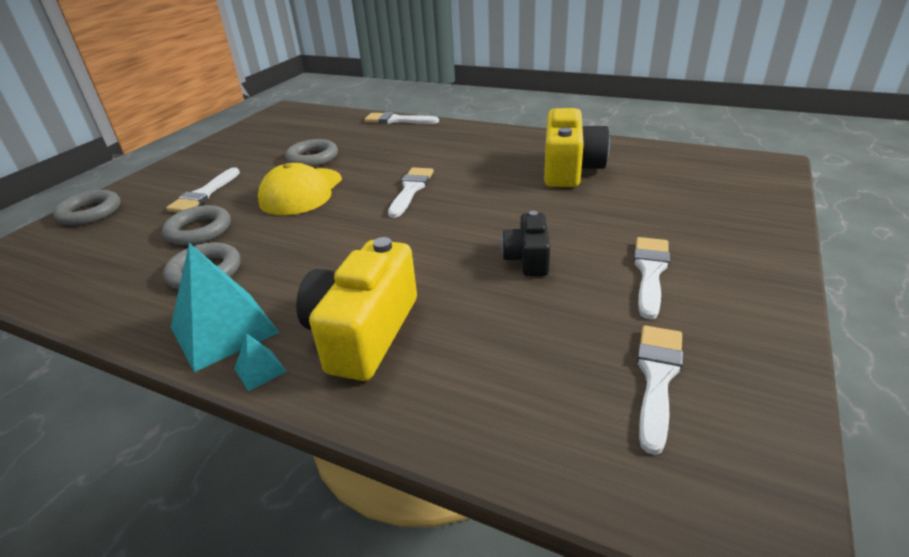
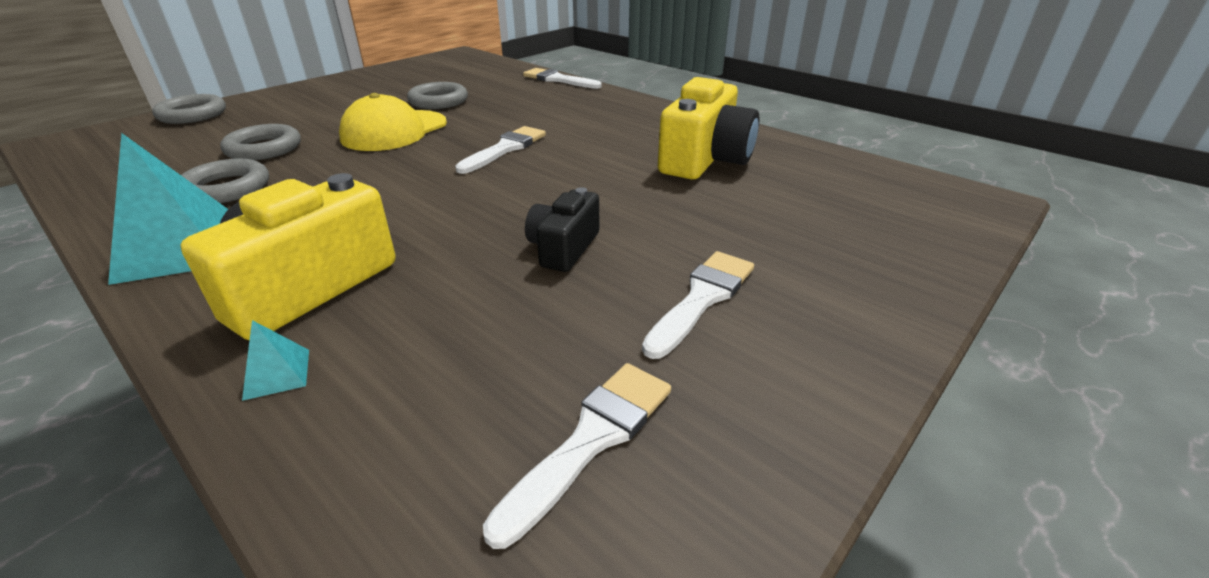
camera: 15 degrees right, 0 degrees up
white brush [166,167,240,212] -> none
turquoise pyramid [234,334,287,391] -> turquoise pyramid moved to [242,320,309,401]

